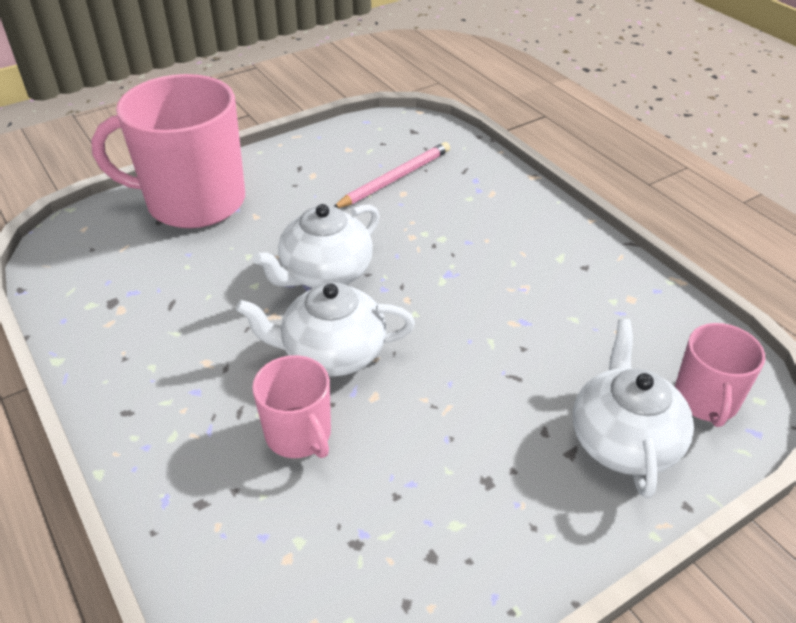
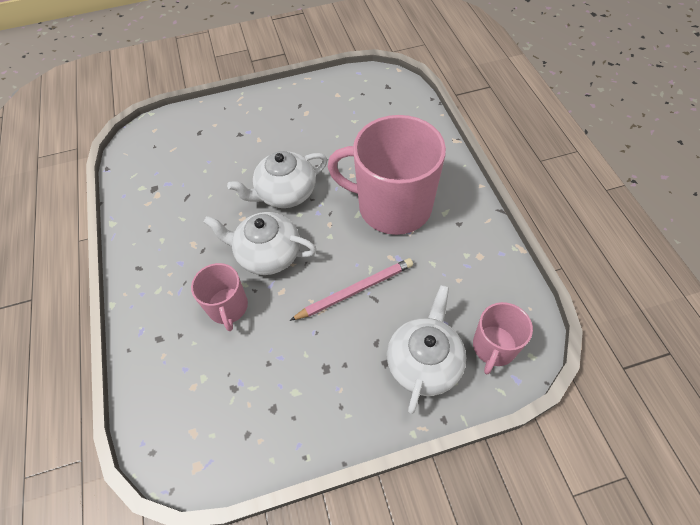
camera: 20 degrees right, 15 degrees up
pink mug [91,74,245,228] -> pink mug moved to [328,115,446,235]
pink pencil [333,142,450,208] -> pink pencil moved to [290,258,413,321]

